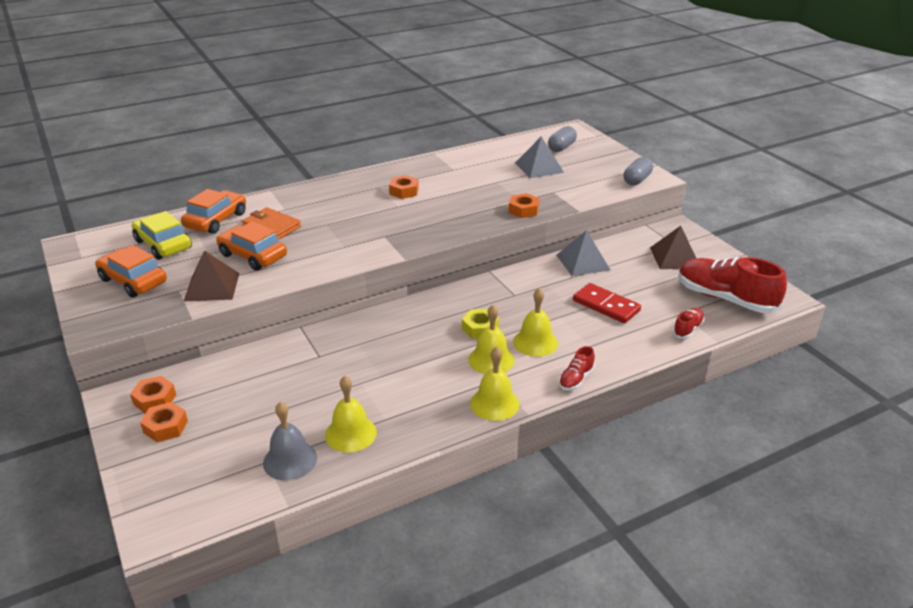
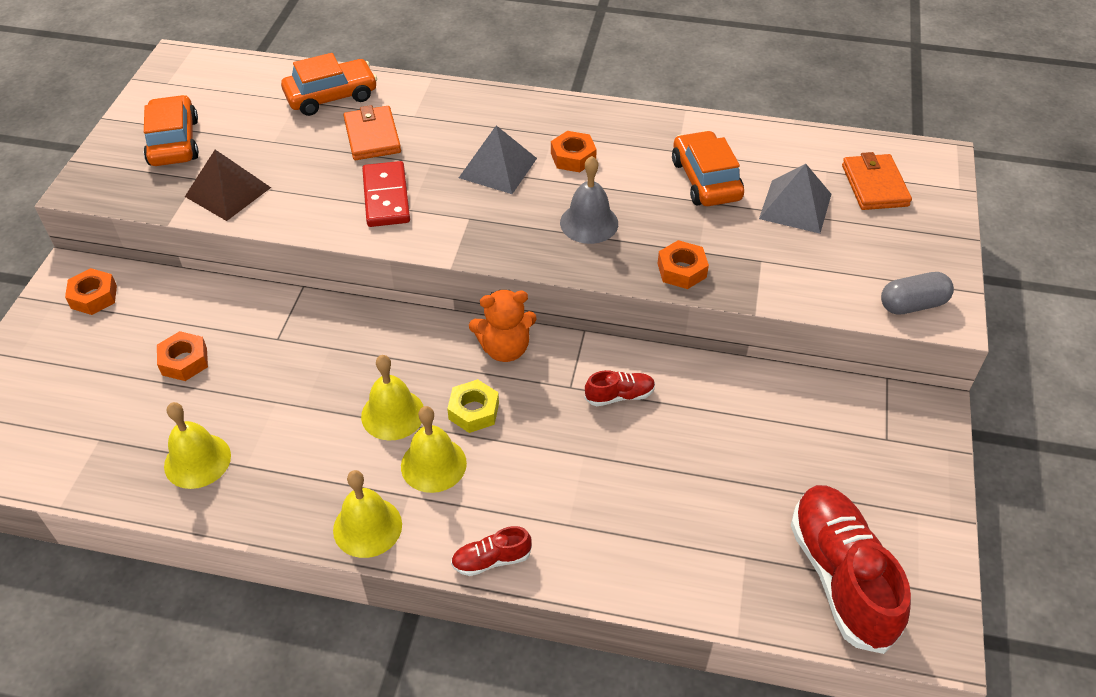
camera: 40 degrees right, 15 degrees up
yellow car [132,211,192,260] -> none
orange nut [140,402,188,442] -> orange nut moved to [157,331,208,381]
orange car [216,221,287,271] -> orange car moved to [672,130,744,206]
grey bell [263,401,317,481] -> grey bell moved to [560,156,618,244]
yellow bell [513,288,558,357] -> yellow bell moved to [361,355,424,441]
grey capsule [548,126,577,152] -> orange wallet [842,152,912,210]
grey pyramid [557,230,610,276] -> grey pyramid moved to [459,125,537,194]
red domino [573,283,641,323] -> red domino moved to [362,161,410,227]
brown pyramid [650,226,696,269] -> none
red shoe [673,308,705,339] -> red shoe moved to [585,370,655,406]
none -> orange teddy bear [469,290,537,362]

